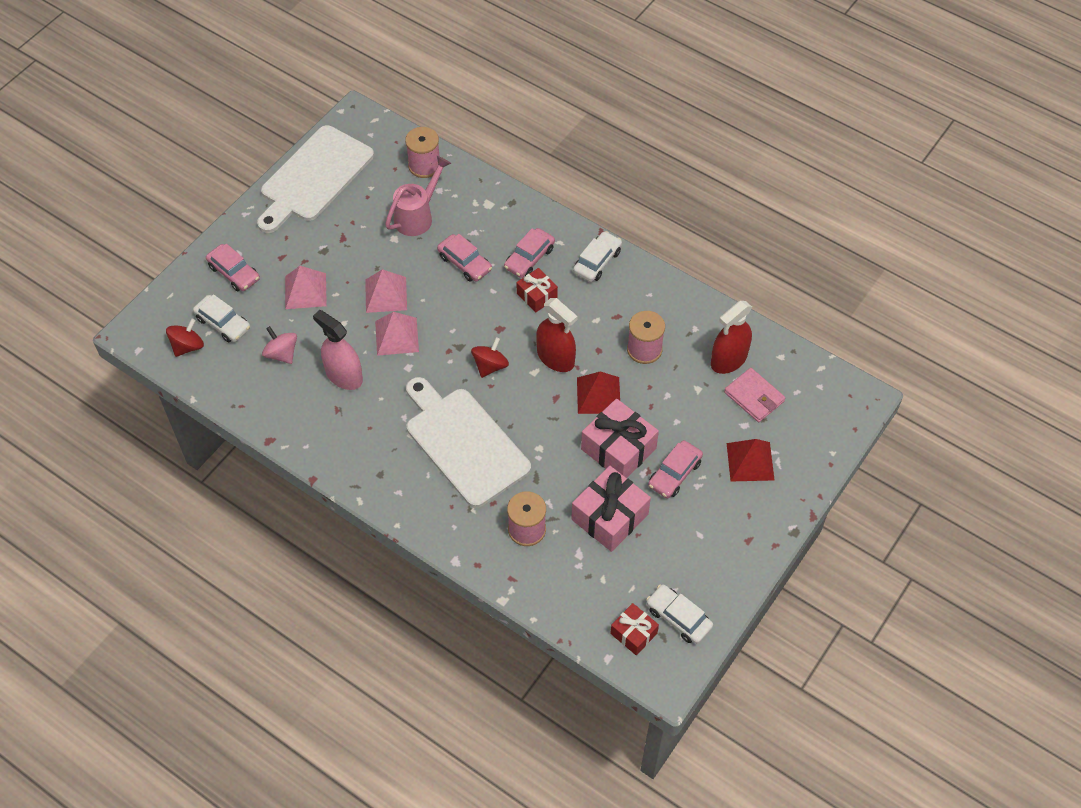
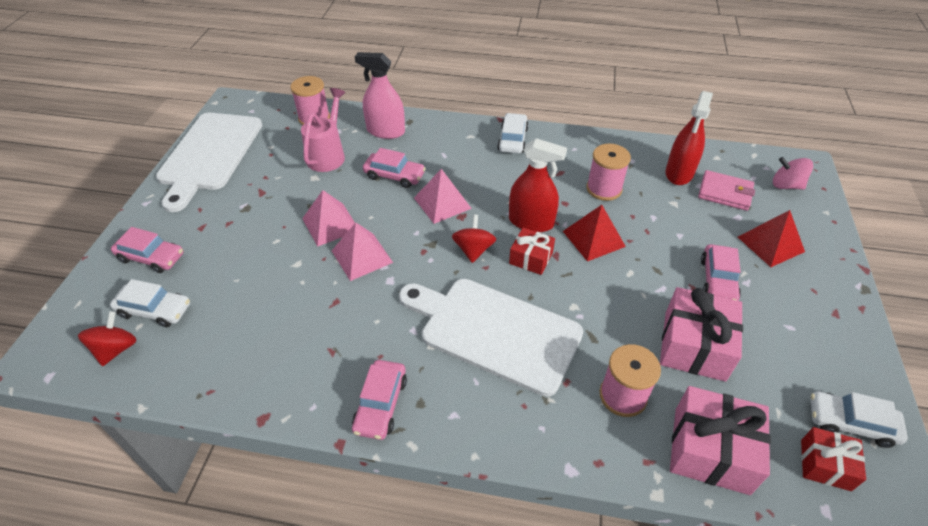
camera: 25 degrees left, 10 degrees down
pink spinning top [262,326,297,364] -> pink spinning top moved to [773,157,813,190]
pink pyramid [285,266,327,309] -> pink pyramid moved to [414,169,472,224]
pink spray bottle [313,310,363,390] -> pink spray bottle moved to [355,52,405,139]
pink car [504,228,555,278] -> pink car moved to [352,360,407,440]
red gift [516,268,558,313] -> red gift moved to [509,228,555,275]
pink gift [581,399,659,478] -> pink gift moved to [670,386,771,495]

